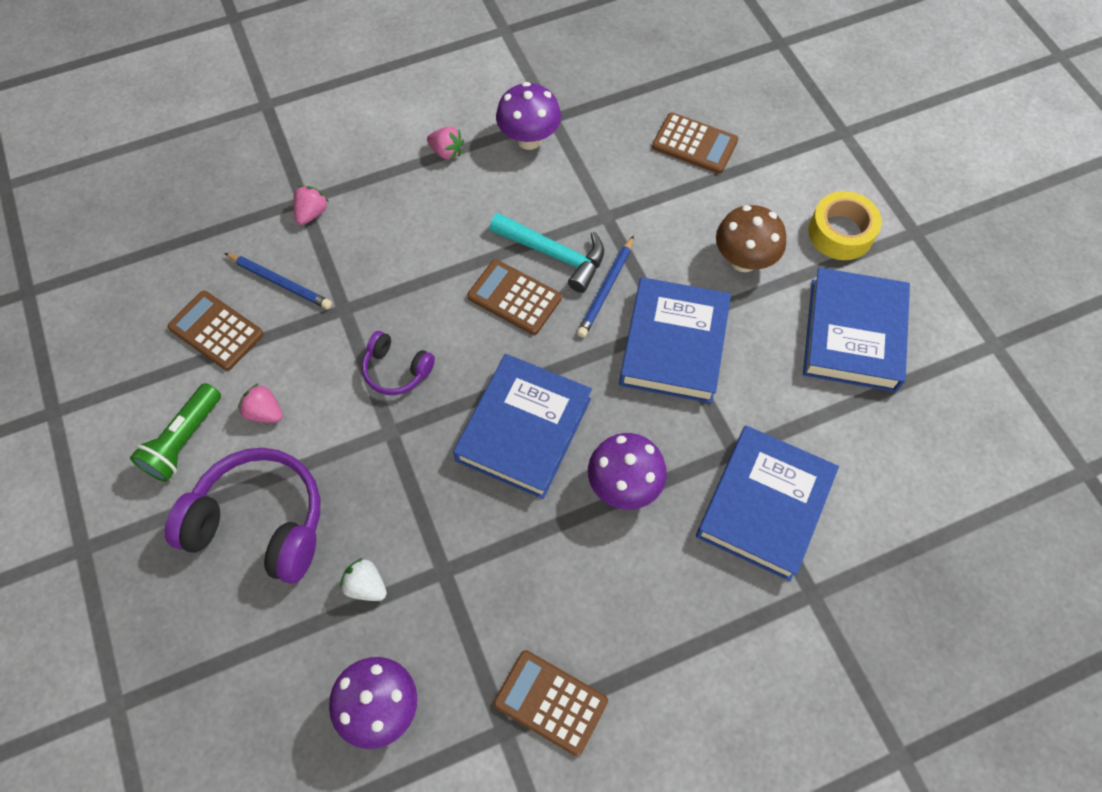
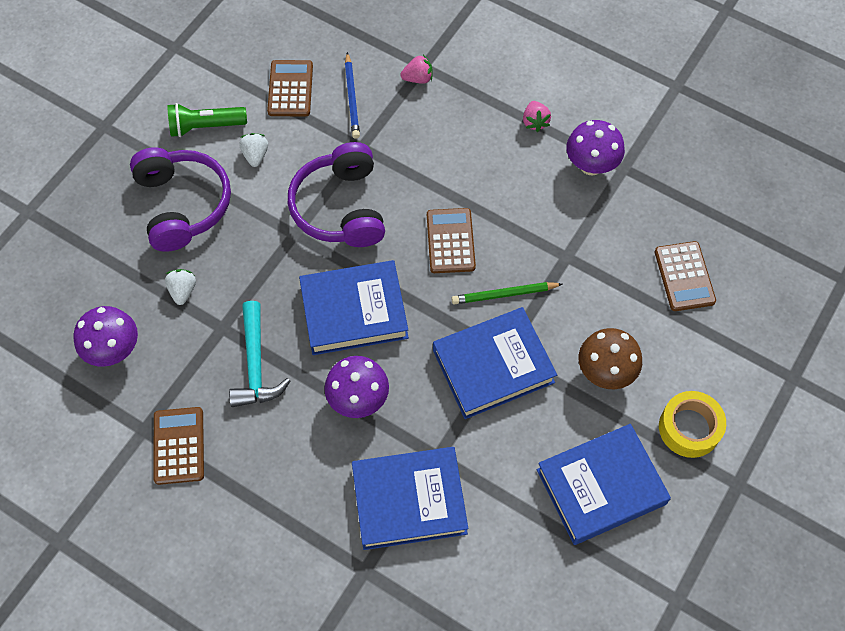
camera: 55 degrees right, 0 degrees up
pink strawberry [238,383,283,423] -> white strawberry [239,133,268,167]
purple headphones [362,331,435,395] -> purple headphones [288,142,385,247], size x1.91
turquoise hammer [489,213,604,293] -> turquoise hammer moved to [229,301,290,407]
blue pencil [577,235,634,337] -> green pencil [451,282,562,304]

